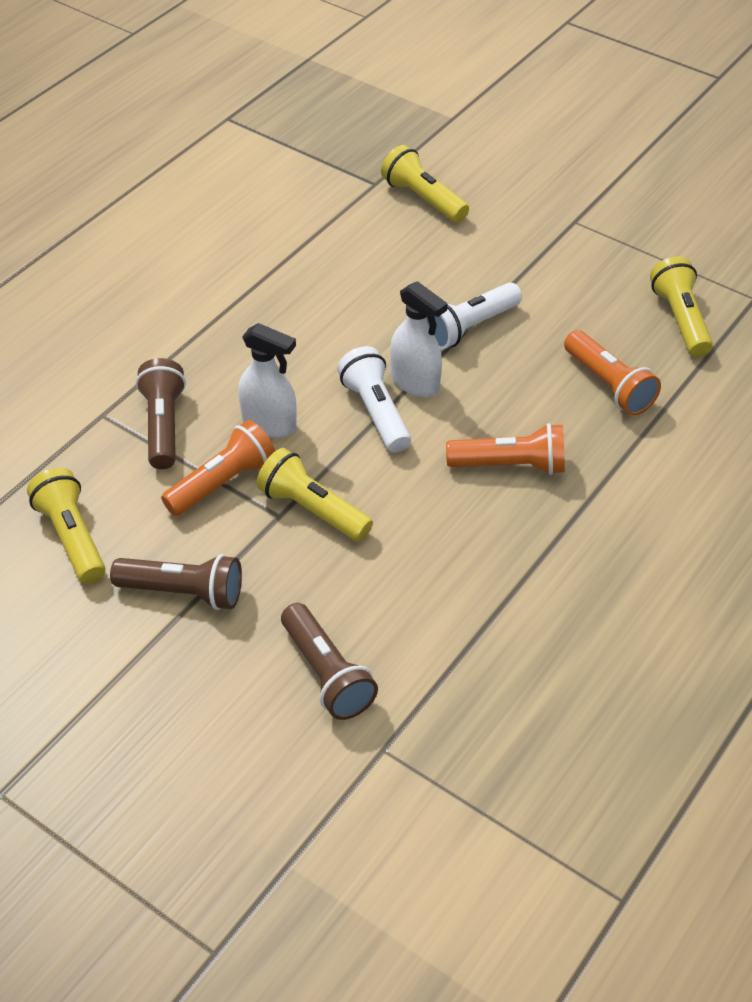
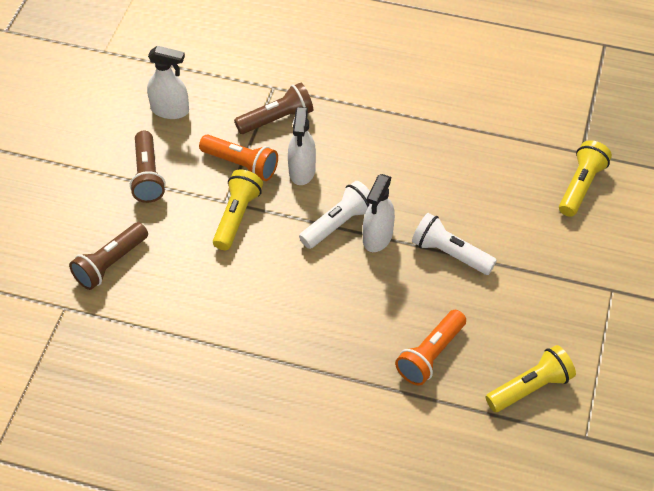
camera: 70 degrees right, 5 degrees up
yellow flashlight [27,467,105,584] -> white spray bottle [147,46,189,119]
orange flashlight [446,423,565,475] -> none

